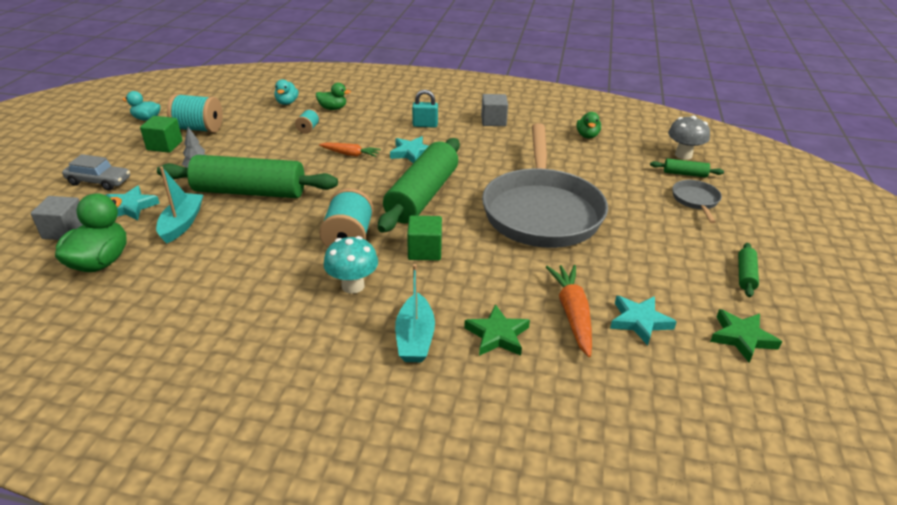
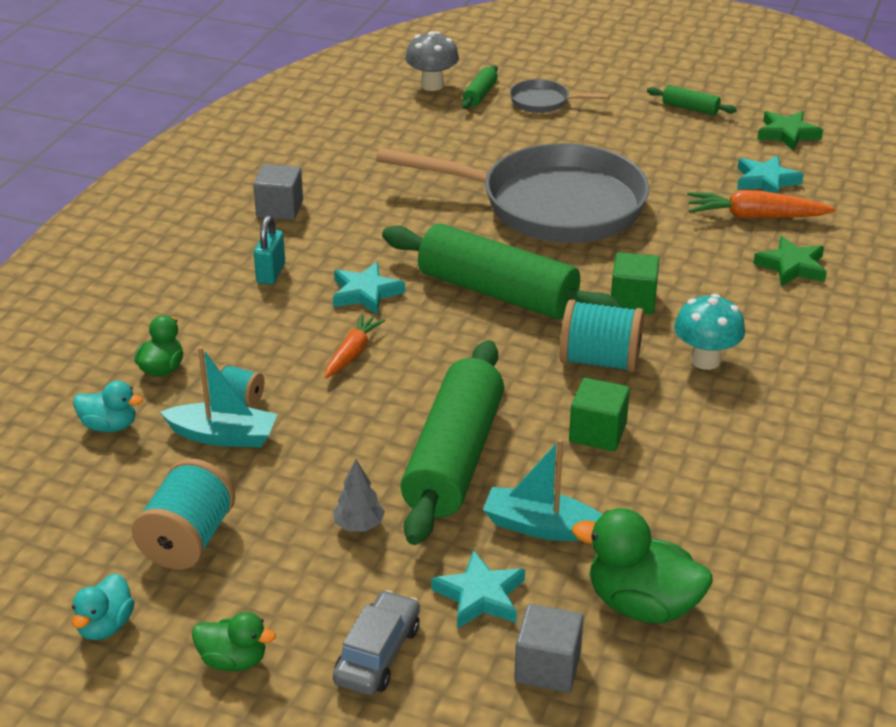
camera: 80 degrees left, 0 degrees up
green cube [140,116,183,153] -> green cube moved to [569,378,630,451]
turquoise boat [395,264,435,362] -> turquoise boat moved to [160,346,277,447]
green duck [577,112,601,138] -> green duck moved to [192,612,276,671]

